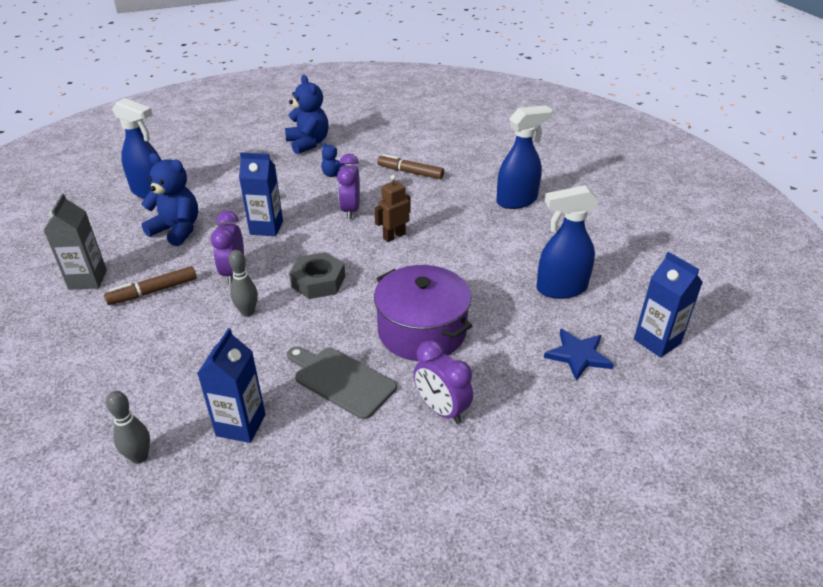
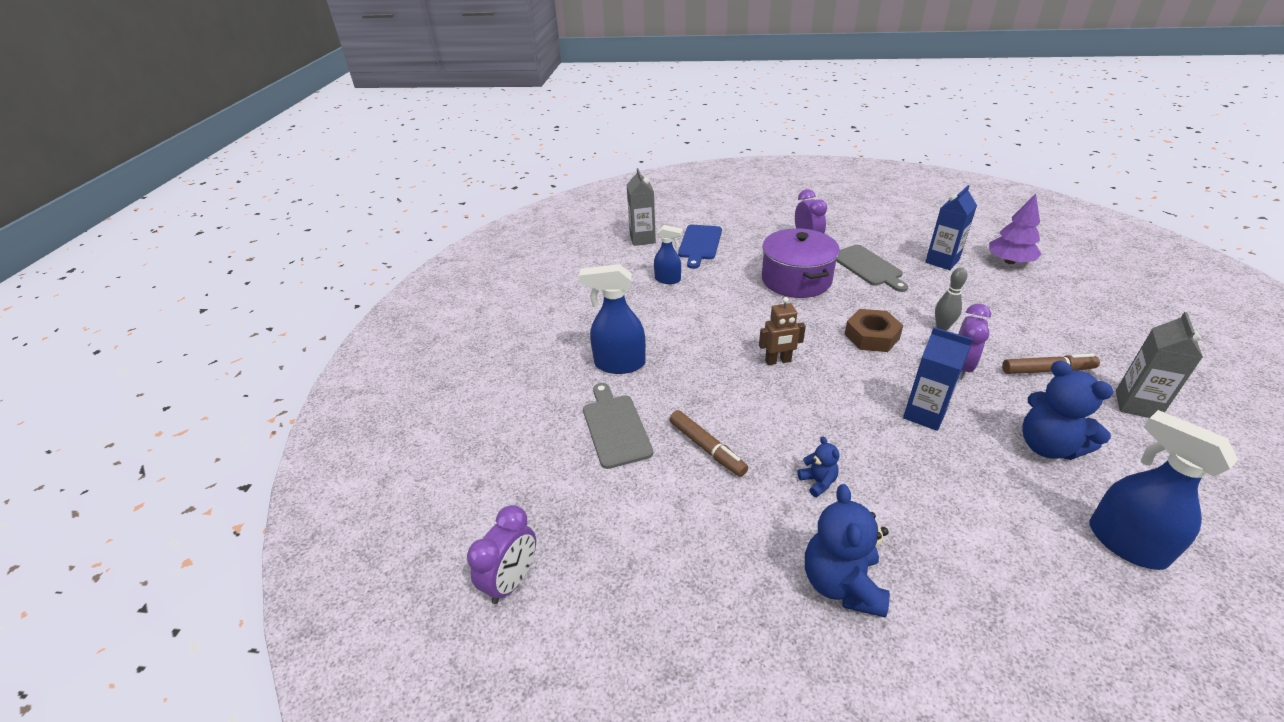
camera: 150 degrees left, 0 degrees up
grey bowling pin [106,391,150,464] -> purple tree [989,194,1041,264]
grey nut [289,252,345,299] -> brown nut [844,309,904,352]
purple clock [337,154,360,219] -> purple clock moved to [467,505,536,604]
blue spray bottle [536,185,599,299] -> blue spray bottle [654,225,683,284], size x0.61
blue star [544,329,614,381] -> blue cutting board [678,225,722,269]
blue carton [634,252,703,358] -> grey carton [627,168,656,246]
none -> grey cutting board [583,383,653,469]

